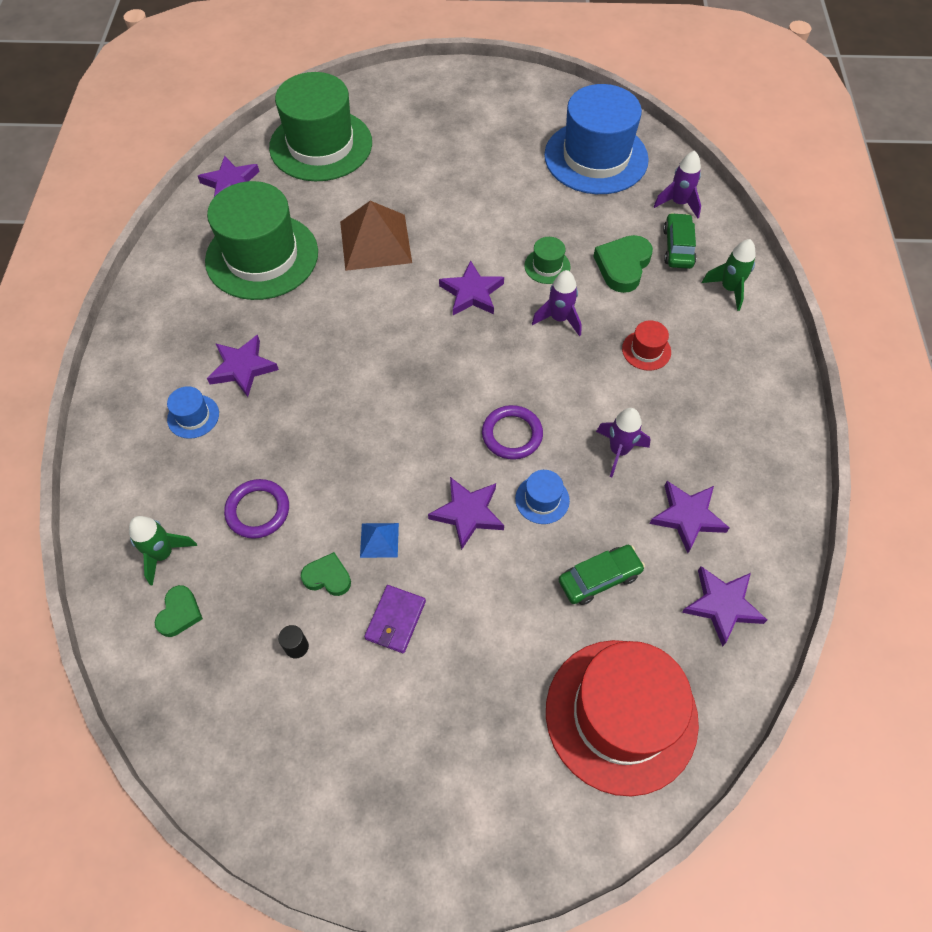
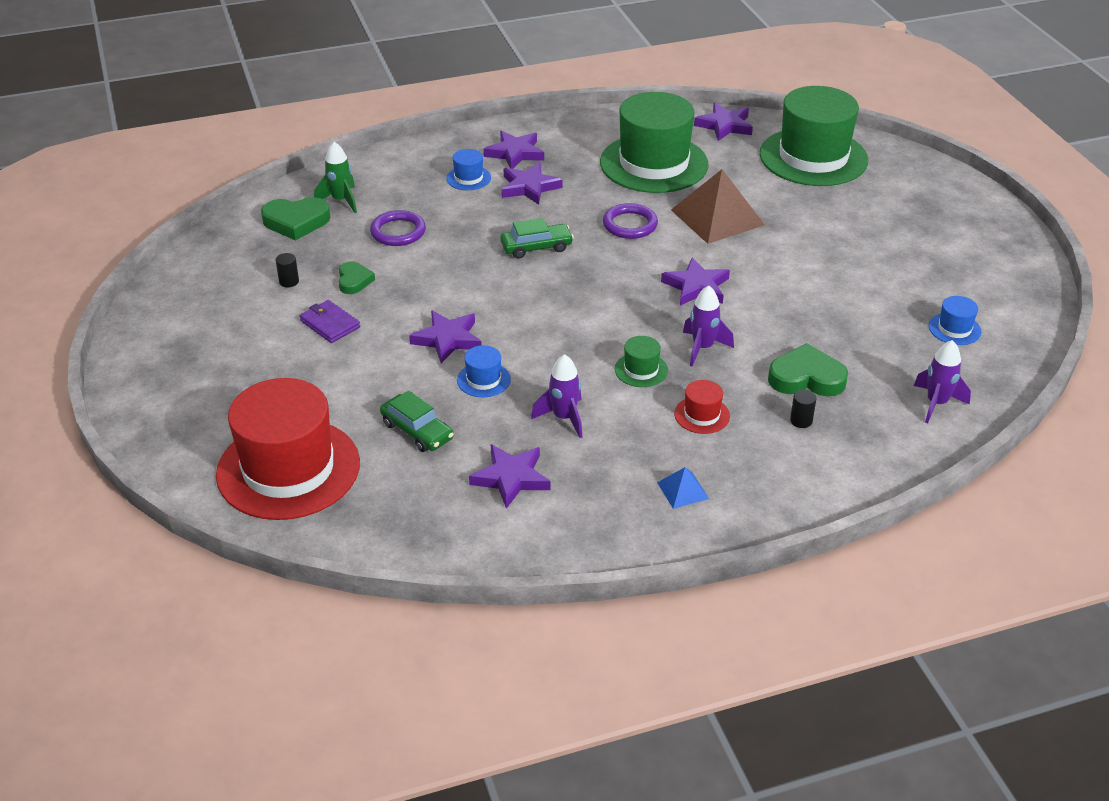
camera: 70 degrees right, 20 degrees down
green heart [155,585,203,637] -> green heart [261,197,330,241], size x1.64
blue pyramid [360,523,399,558] -> blue pyramid moved to [657,467,709,509]
purple wallet [364,585,426,653] -> purple wallet turned 45 degrees clockwise [300,300,360,343]
purple ring [482,405,543,460] -> purple ring moved to [603,203,658,239]
green hat [524,237,570,284] -> green hat moved to [615,336,668,387]
blue hat [544,84,649,194] -> blue hat [929,296,981,345], size x0.41
green car [663,213,696,269] -> green car moved to [500,218,574,259]
purple star [682,566,767,647] -> purple star moved to [484,131,544,169]
green rocket [702,239,756,311] -> none
none -> black cylinder [790,390,817,428]

